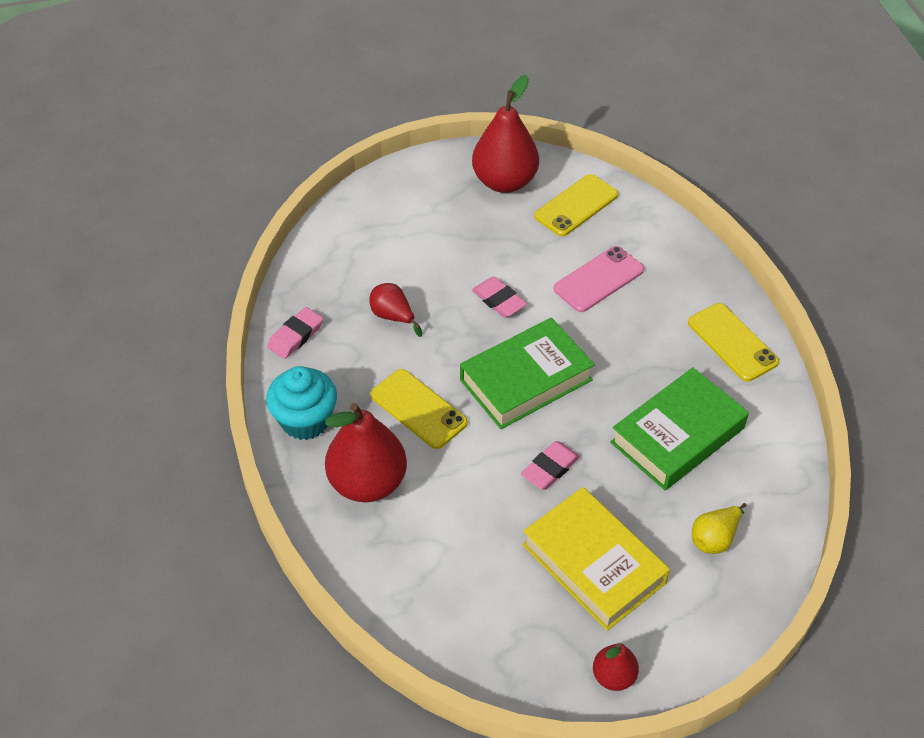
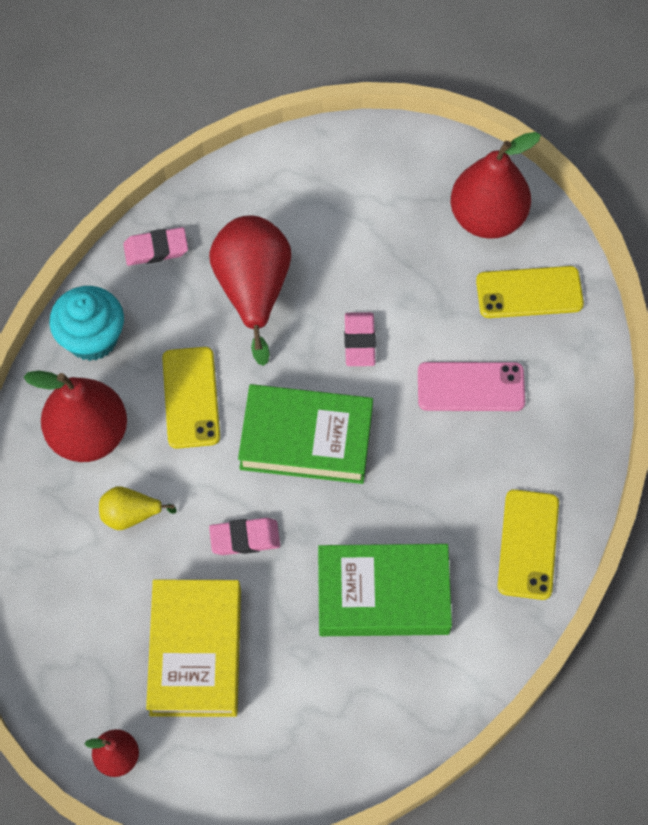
camera: 40 degrees right, 15 degrees up
red pear [369,283,422,337] -> red pear [209,215,291,366], size x1.97
yellow pear [692,503,746,554] -> yellow pear moved to [99,486,177,530]

